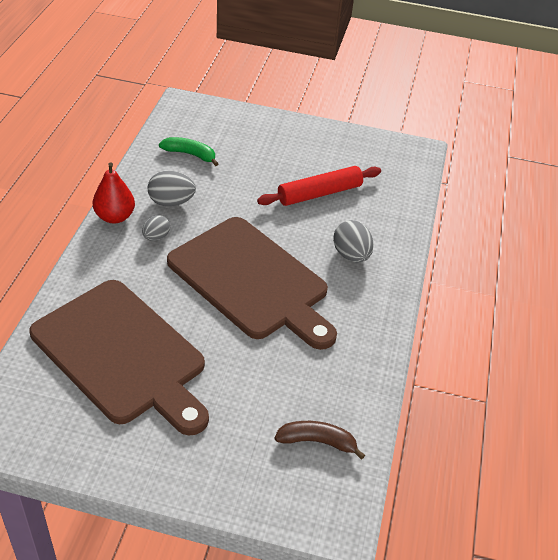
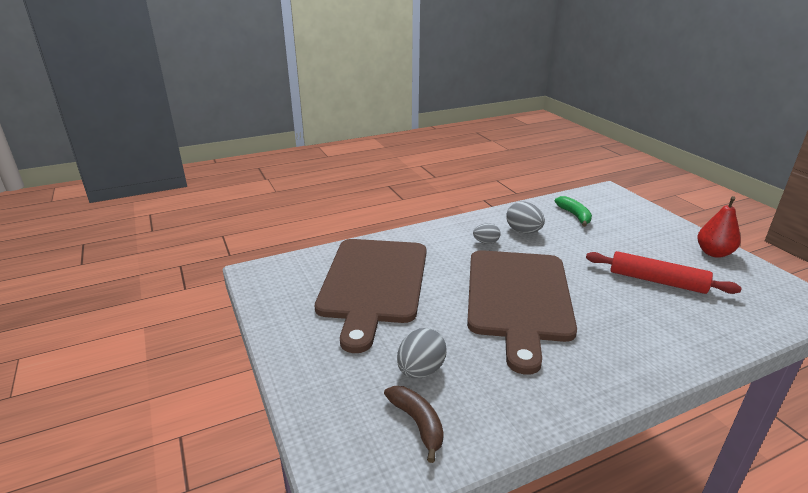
camera: 55 degrees right, 15 degrees down
red pear [93,162,135,223] -> red pear moved to [697,196,741,258]
grey egg [333,220,374,263] -> grey egg moved to [397,328,447,378]

